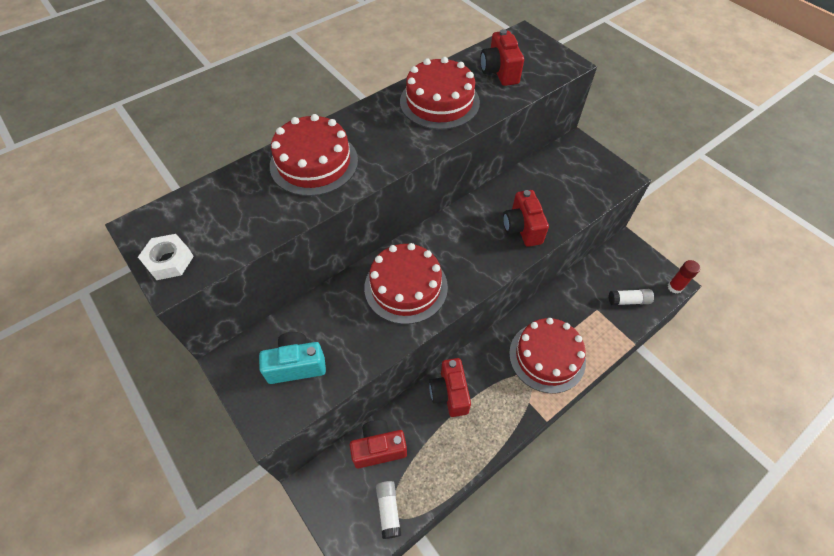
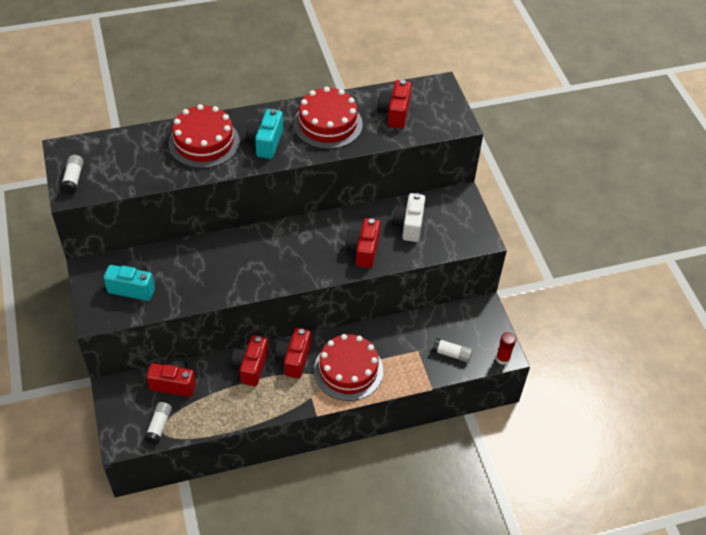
camera: 20 degrees right, 5 degrees down
white nut [138,234,194,280] -> white glue stick [60,155,84,195]
red cake [364,243,448,324] -> none
none -> turquoise camera [246,109,283,159]
none -> red camera [275,328,311,379]
none -> white camera [392,193,425,242]

